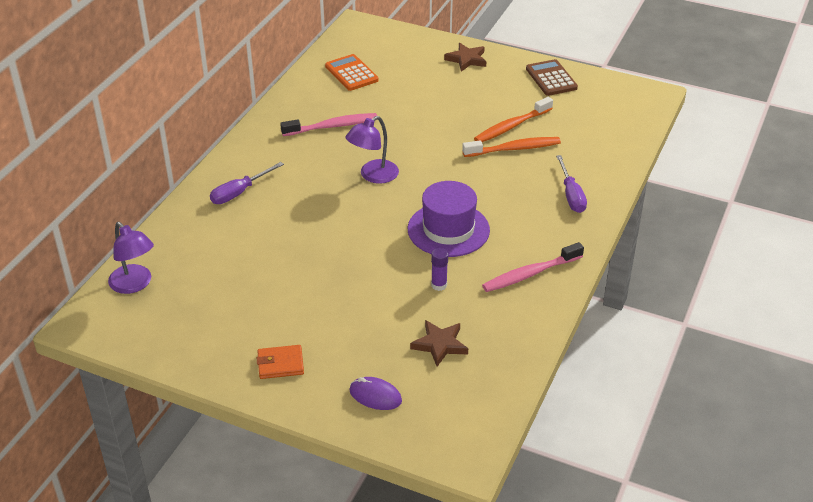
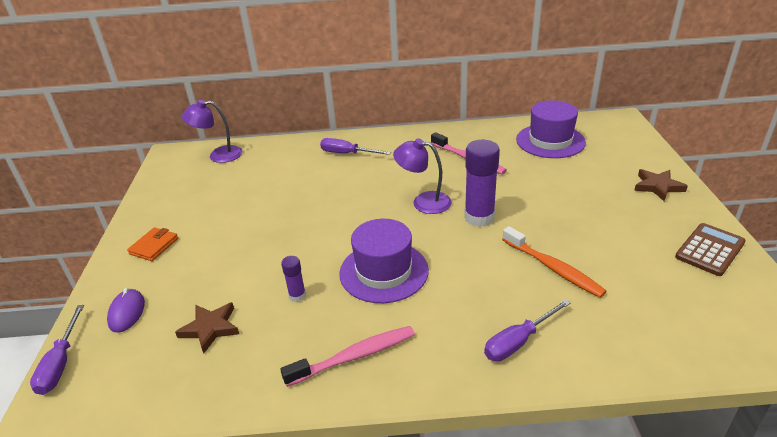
camera: 65 degrees right, 5 degrees down
purple lamp [108,222,154,294] -> purple lamp turned 60 degrees clockwise [181,100,242,163]
orange wallet [257,345,304,379] -> orange wallet turned 60 degrees clockwise [127,227,178,261]
orange calculator [325,54,379,91] -> purple hat [516,100,586,158]
orange toothbrush [474,97,553,142] -> none
pink toothbrush [482,242,584,292] -> pink toothbrush turned 120 degrees clockwise [280,326,415,387]
none -> purple screwdriver [30,305,84,395]
none -> purple glue stick [464,140,500,227]

